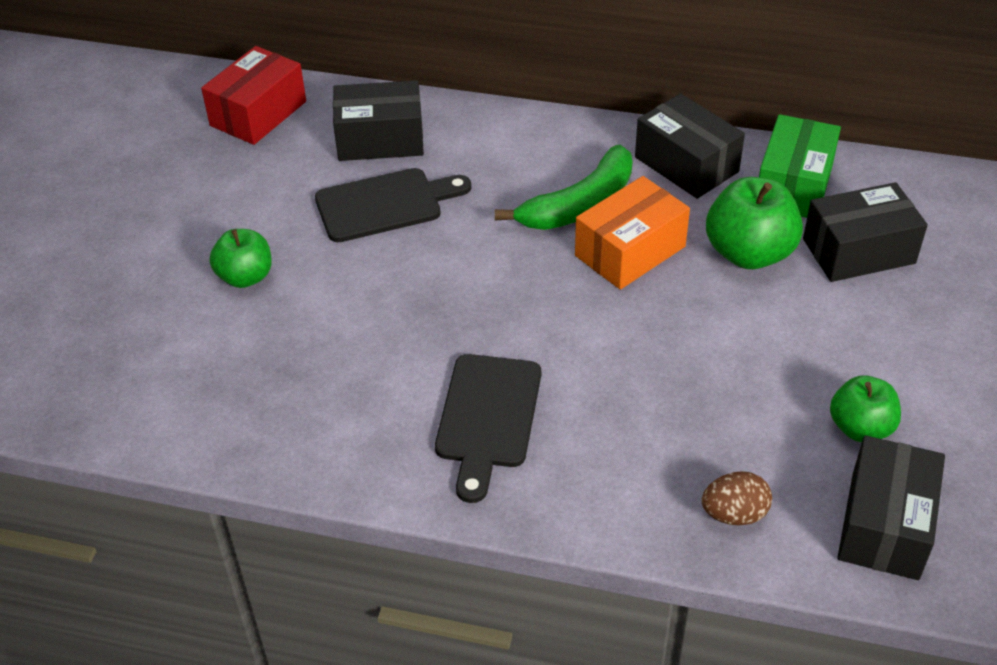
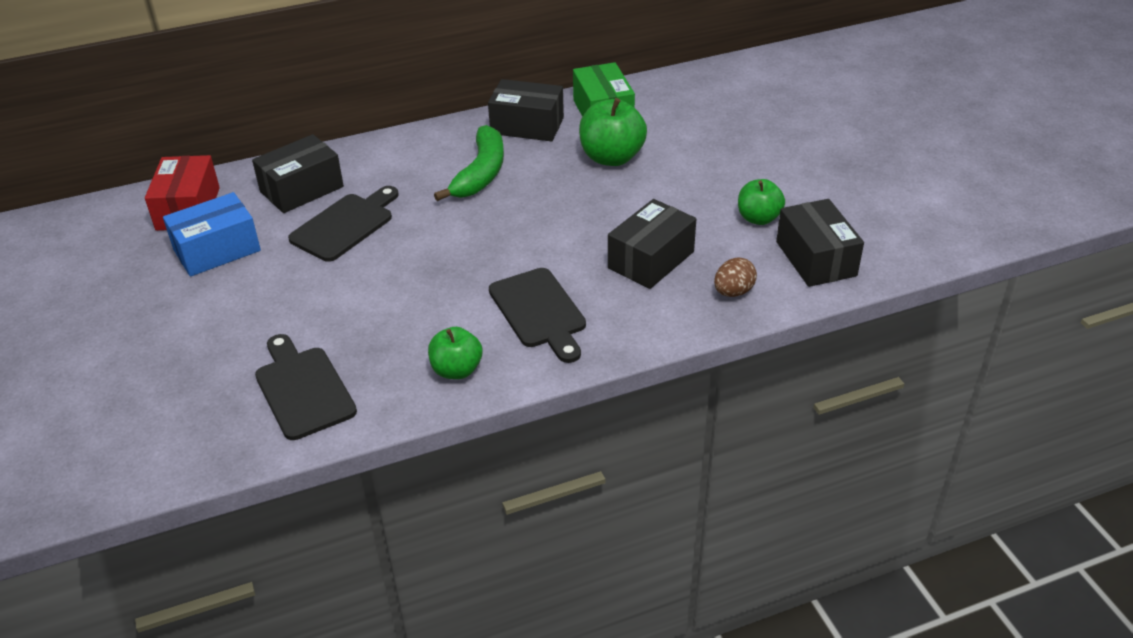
camera: 35 degrees left, 5 degrees down
green apple [210,229,272,288] -> green apple moved to [428,327,482,379]
orange box [575,176,690,289] -> none
black box [803,182,928,282] -> black box moved to [608,199,696,289]
none -> blue box [163,192,261,277]
none -> black cutting board [255,334,357,440]

